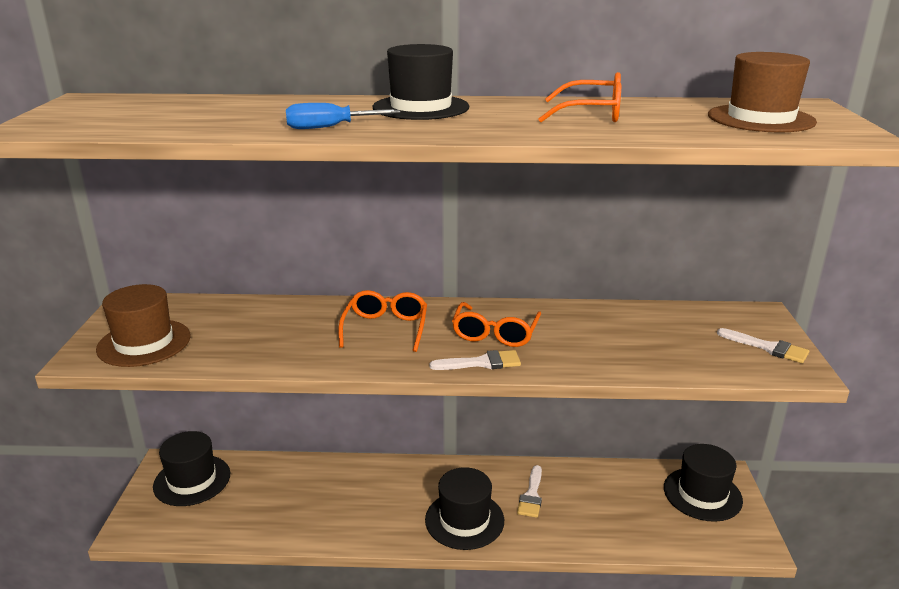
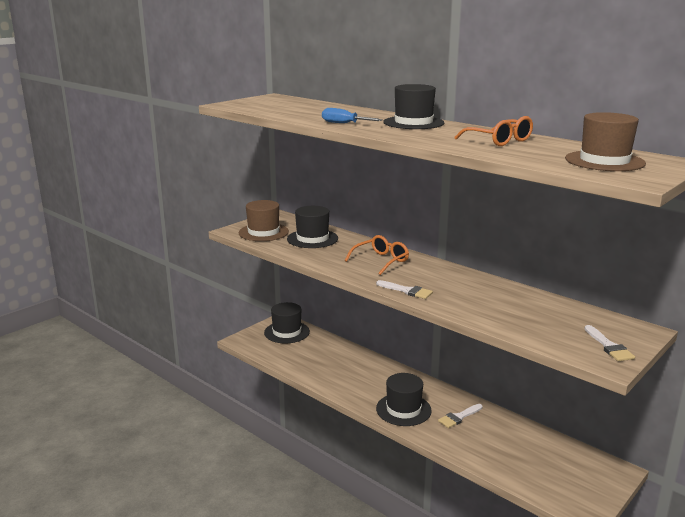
camera: 40 degrees right, 5 degrees down
orange glasses [452,302,541,347] -> none
black hat [664,444,743,522] -> black hat moved to [287,206,338,248]

